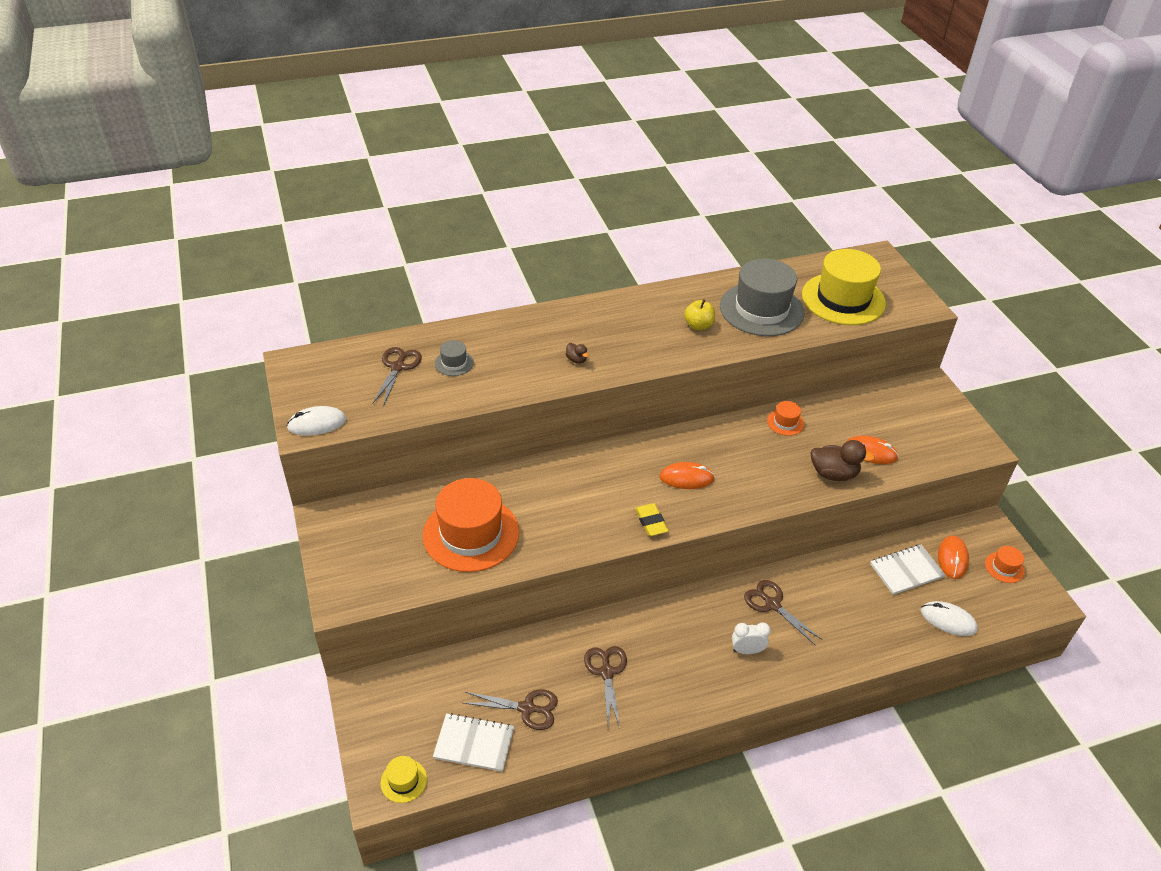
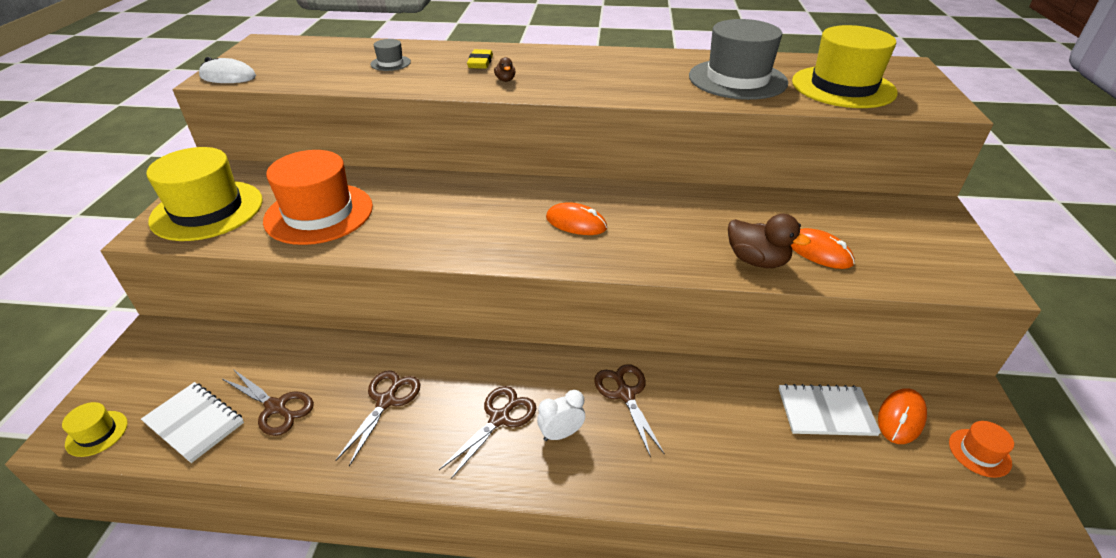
camera: 25 degrees right, 5 degrees down
brown scissors [373,347,422,406] -> brown scissors moved to [439,386,536,479]
yellow eraser [635,503,669,536] -> yellow eraser moved to [467,49,493,69]
yellow apple [684,299,715,330] -> none
white clock [732,622,771,654] -> white clock turned 45 degrees counterclockwise [537,390,585,441]
orange hat [767,401,804,436] -> none
white mouse [921,601,978,636] -> none
none -> yellow hat [146,147,263,241]

